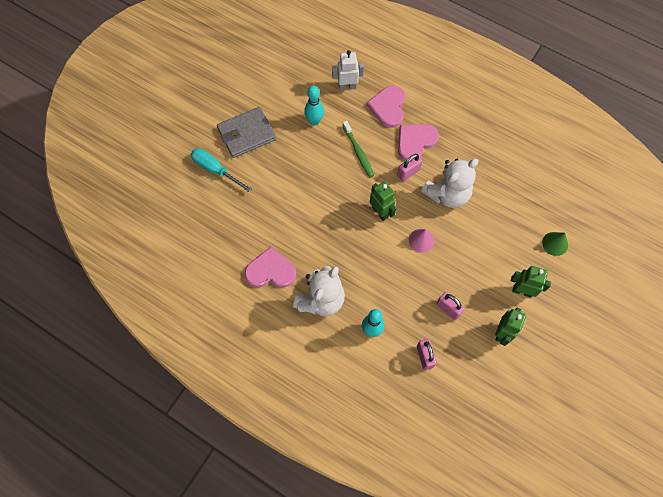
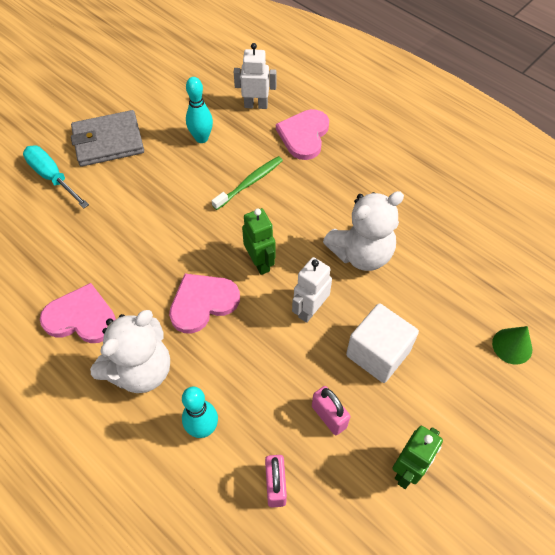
camera: 10 degrees right, 10 degrees down
green toothbrush [343,121,374,177] -> green toothbrush turned 120 degrees counterclockwise [212,156,283,210]
pink padlock [397,154,423,181] -> none
pink heart [398,124,439,161] -> pink heart moved to [169,274,240,333]
pink cone [409,229,434,253] -> white robot [292,257,332,323]
green robot [511,266,551,298] -> none
none -> white cube [346,303,419,383]

